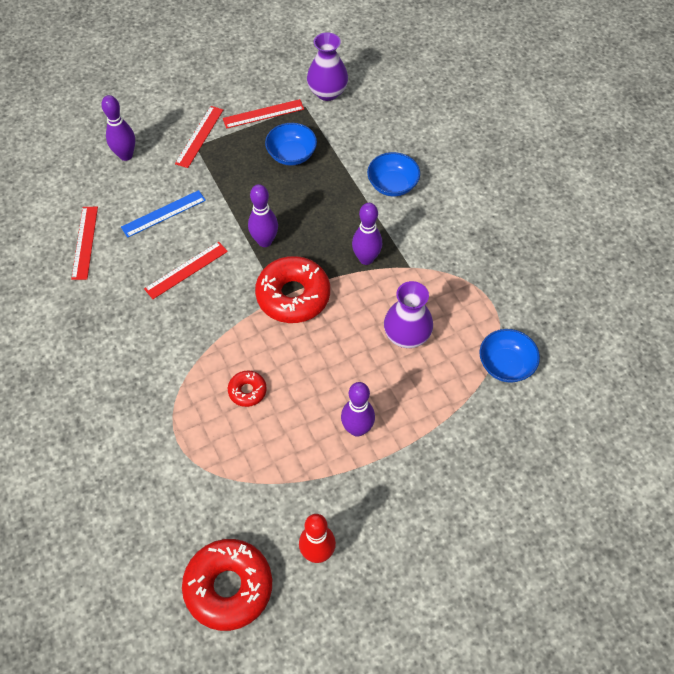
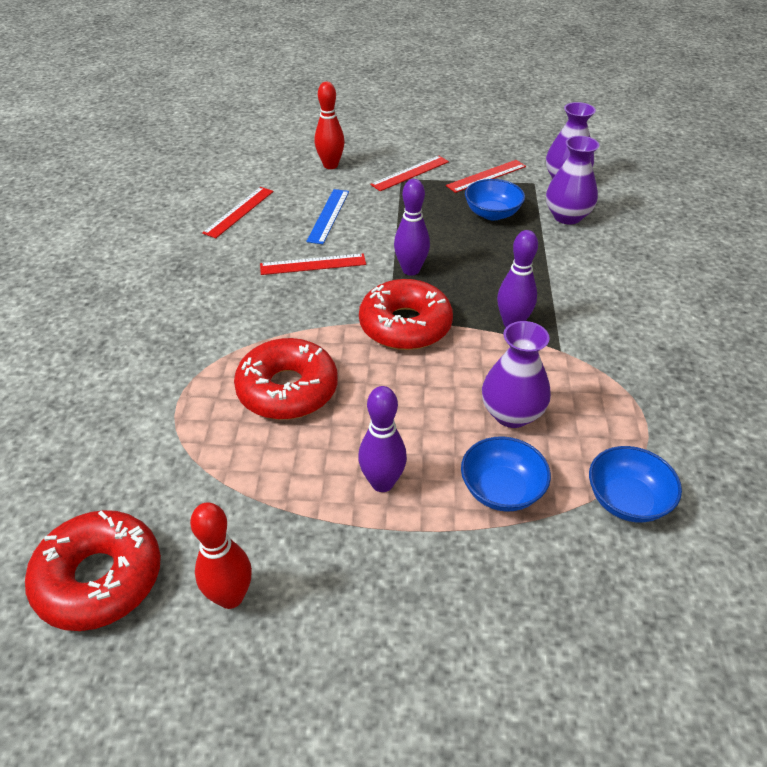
camera: 30 degrees right, 15 degrees down
purple bowling pin [101,95,135,161] -> red bowling pin [315,82,345,169]
blue ruler [121,190,206,238] -> blue ruler turned 75 degrees counterclockwise [306,189,349,244]
red ruler [223,99,304,129] -> red ruler turned 45 degrees counterclockwise [446,160,526,193]
red donut [228,371,267,407] -> red donut [234,338,338,420], size x2.05
blue bowl [367,152,420,196] -> blue bowl moved to [461,436,551,512]
none -> purple vase [546,136,600,225]

